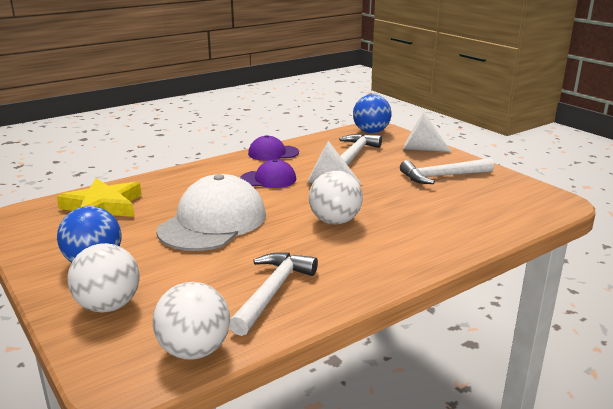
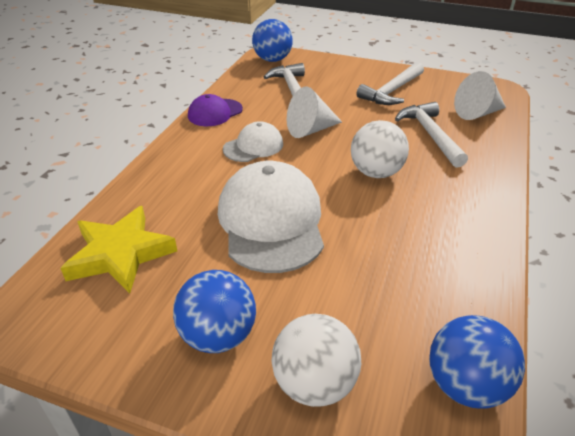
camera: 35 degrees left, 15 degrees up
white ball [153,282,230,360] -> blue ball [429,315,525,409]
white hammer [229,252,318,336] -> white hammer moved to [395,102,468,168]
purple cap [240,159,296,188] -> white cap [223,121,283,162]
white cone [403,113,452,152] -> white cone moved to [454,71,506,120]

